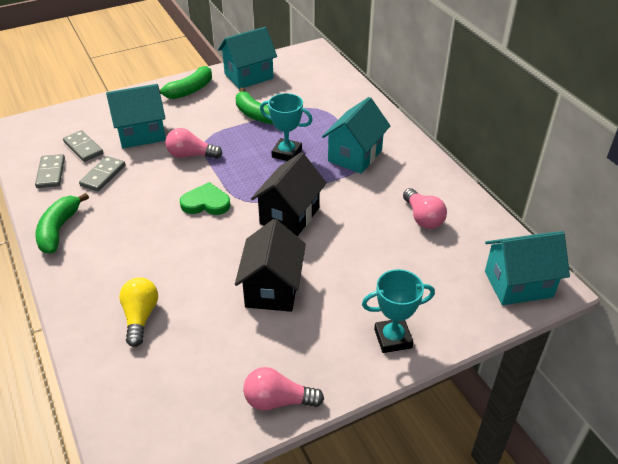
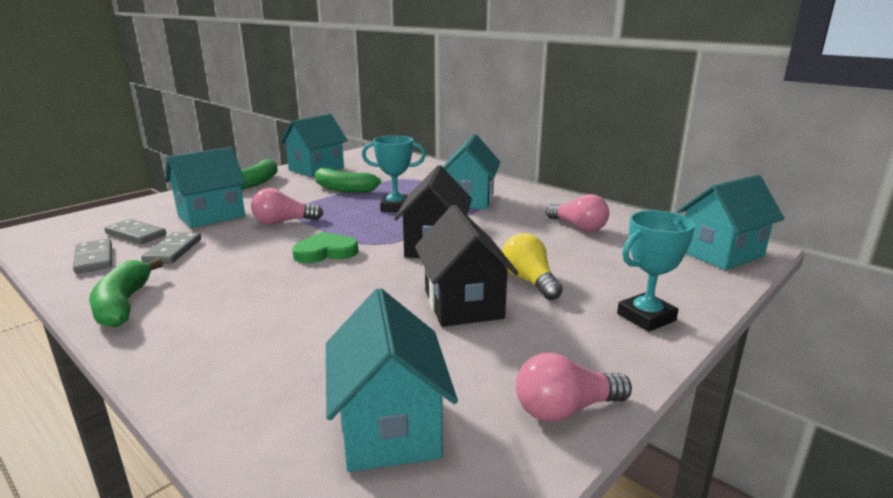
camera: 20 degrees left, 20 degrees down
yellow light bulb [119,277,158,347] -> yellow light bulb moved to [502,233,563,300]
none -> turquoise house [326,288,458,472]

